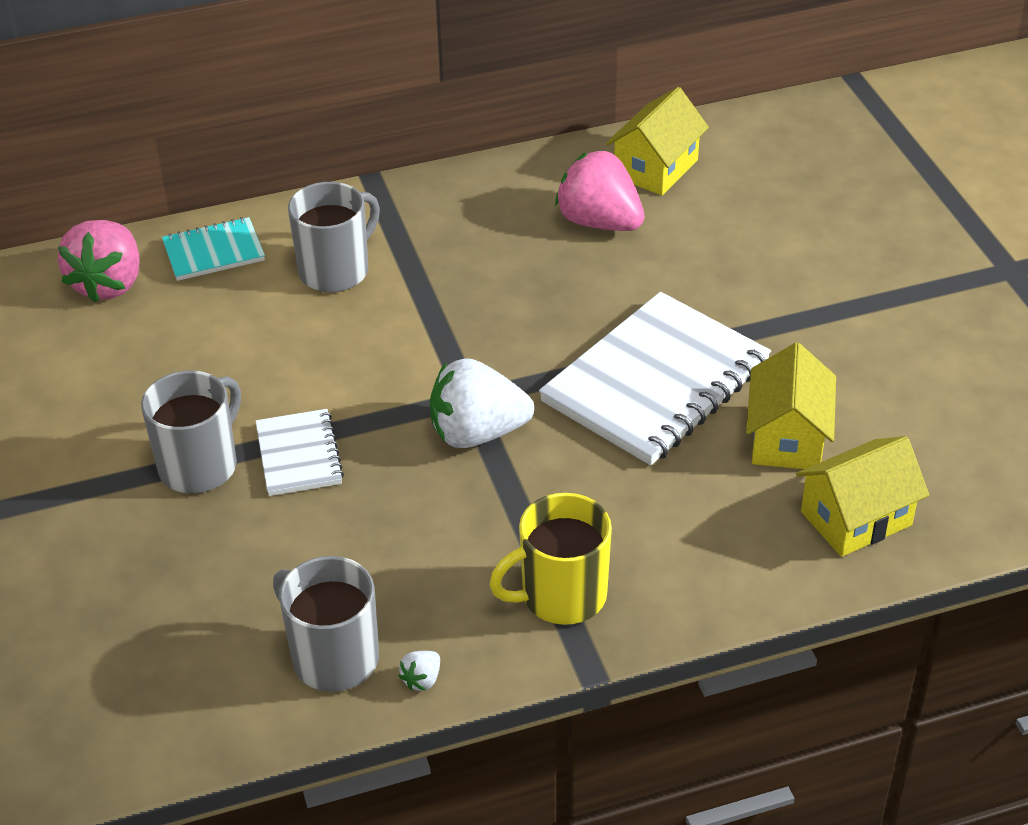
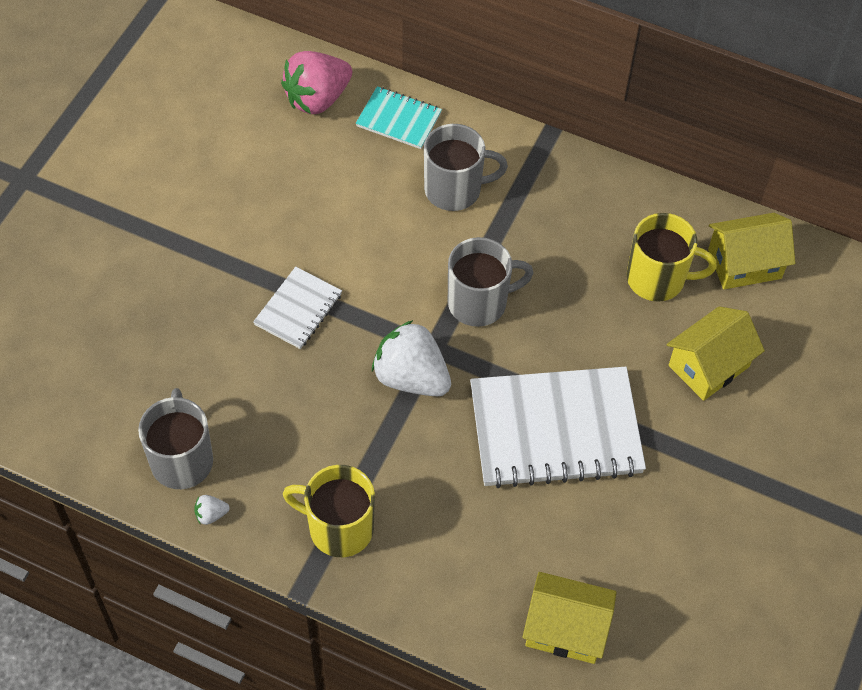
camera: 40 degrees right, 15 degrees up
grey mug [141,371,241,493] -> grey mug moved to [448,237,534,327]
pink strawberry [555,150,645,231] -> yellow mug [627,213,717,302]
yellow house [746,343,836,469] -> yellow house moved to [667,306,765,401]

